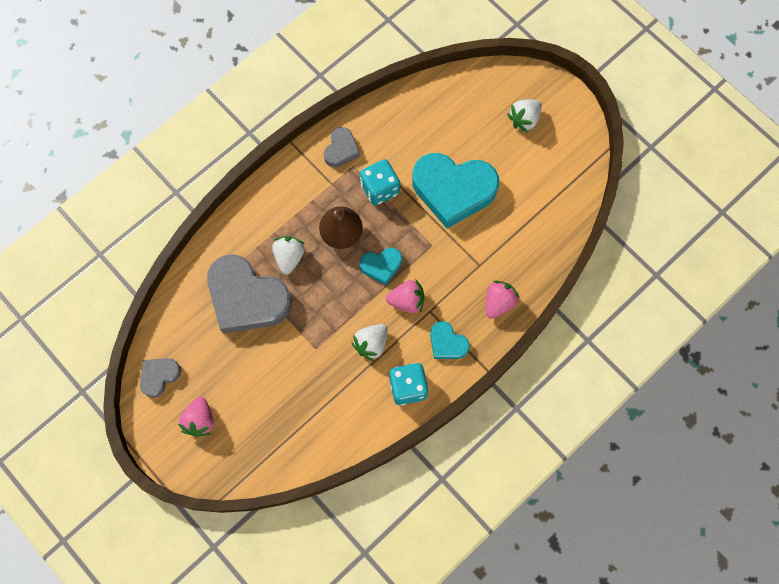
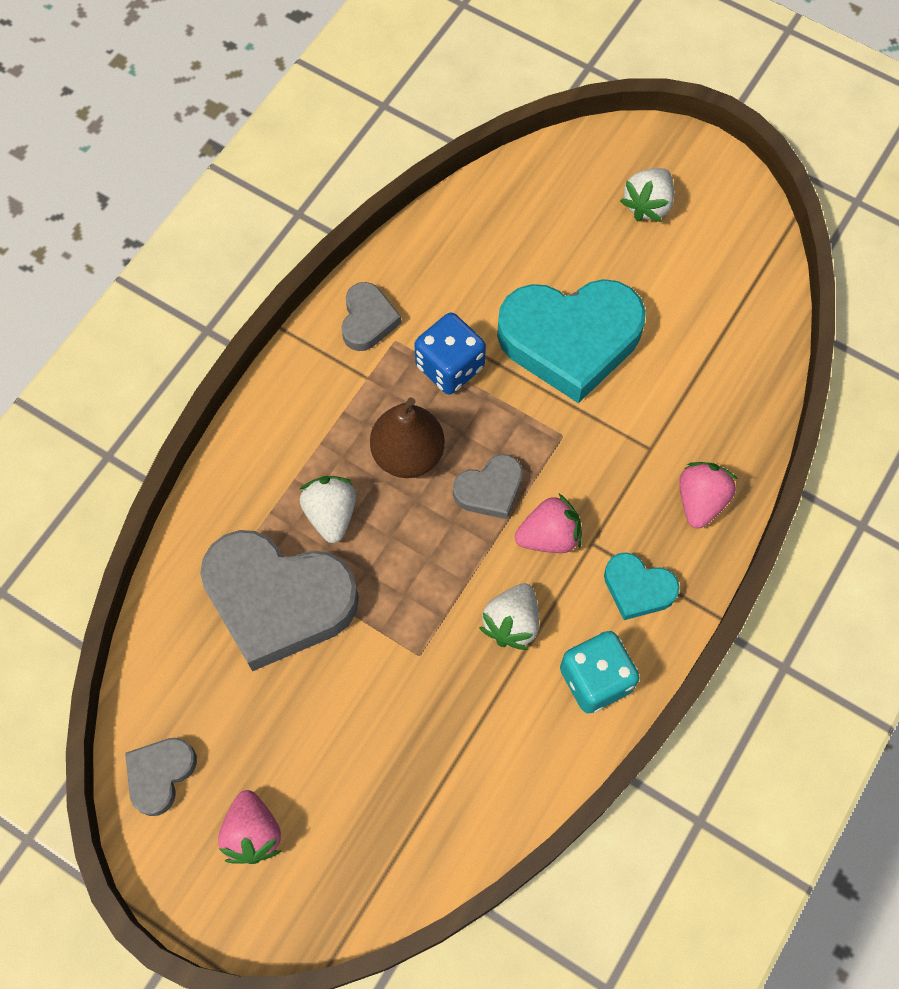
camera: 15 degrees left, 5 degrees down
turquoise dice [360,159,400,205] -> blue dice [414,313,486,394]
turquoise heart [360,248,402,285] -> grey heart [453,454,523,519]

